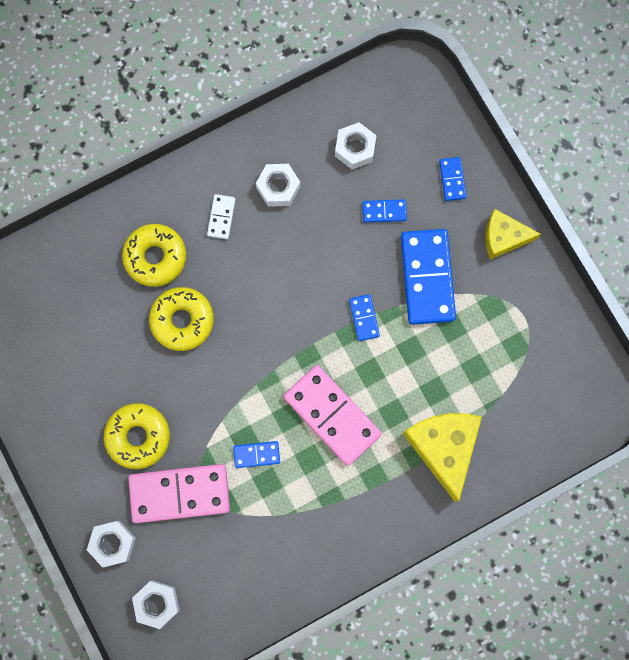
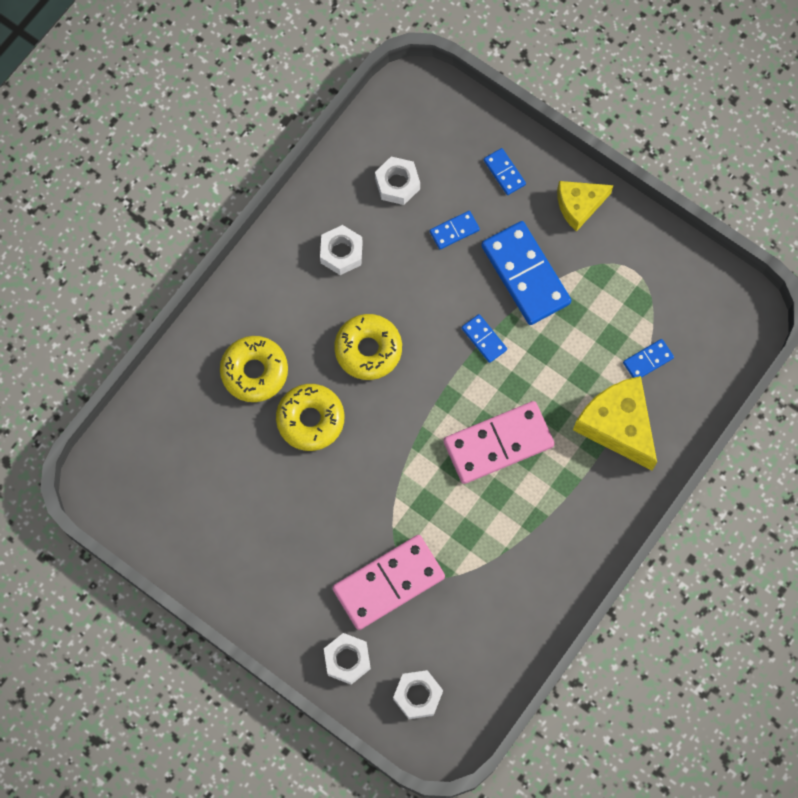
camera: 25 degrees left, 5 degrees down
yellow donut [104,403,170,469] -> yellow donut moved to [334,314,402,380]
white domino [207,194,236,239] -> none
blue domino [233,441,280,468] -> blue domino moved to [623,339,674,378]
pink domino [283,365,382,466] -> pink domino turned 45 degrees counterclockwise [444,401,555,484]

